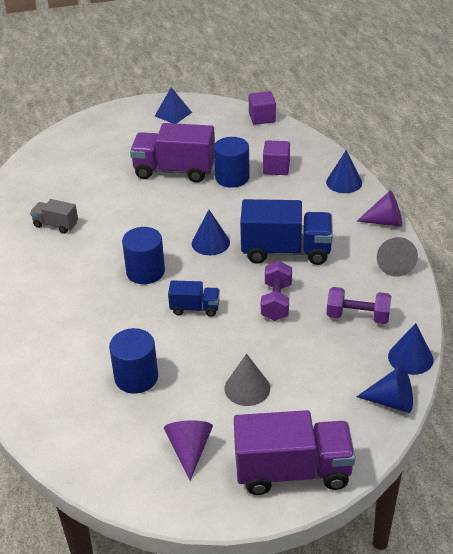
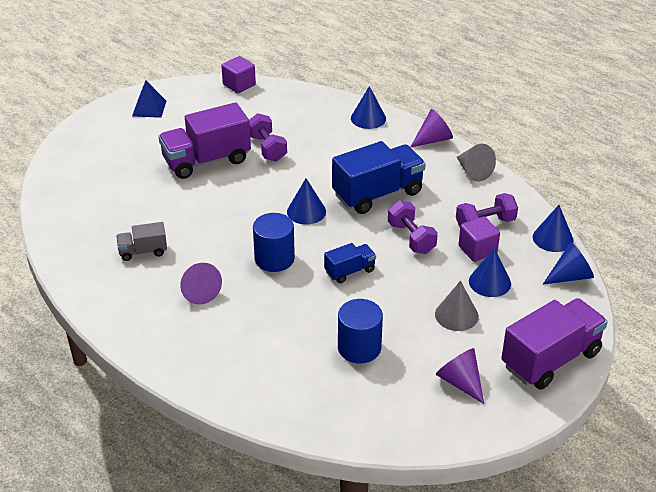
camera: 35 degrees left, 0 degrees up
blue cylinder [214,137,250,188] -> purple dumbbell [249,113,287,161]
purple cube [263,140,290,175] -> purple cube moved to [459,216,500,262]
none -> purple cone [180,263,222,305]
none -> blue cone [469,248,511,297]

